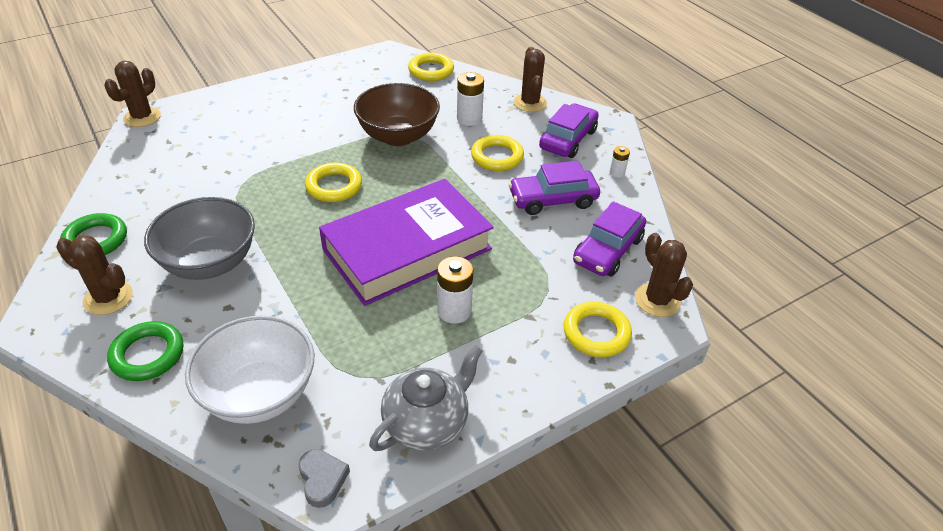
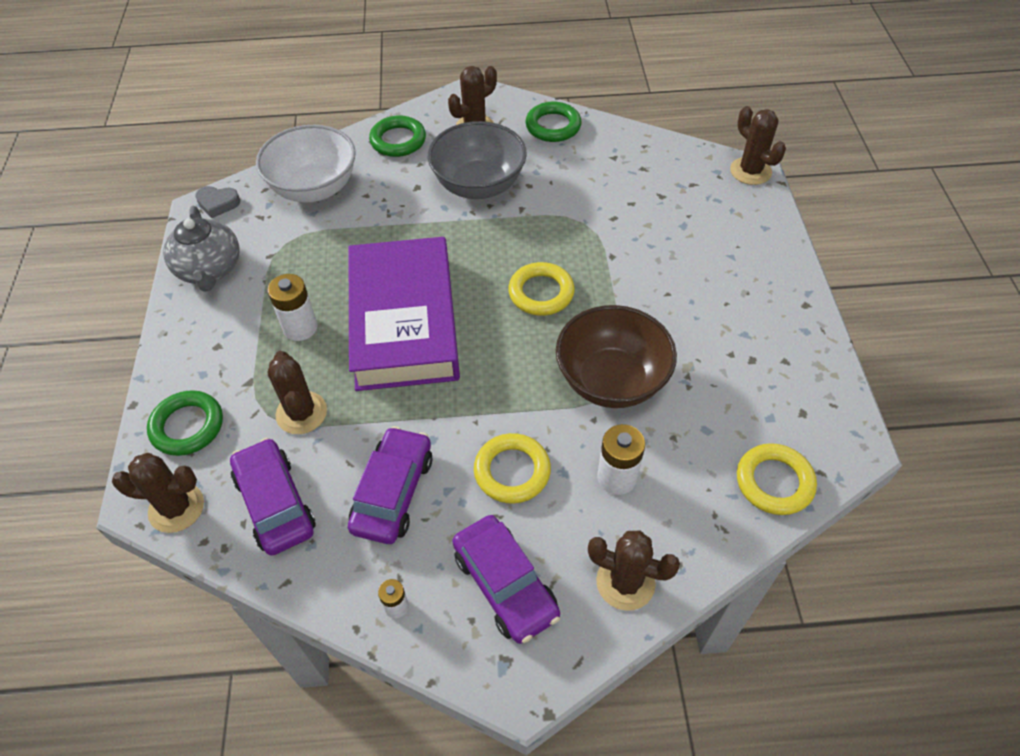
camera: 120 degrees right, 10 degrees up
yellow ring [563,302,632,357] -> green ring [147,390,223,456]
none -> brown cactus [268,351,327,434]

